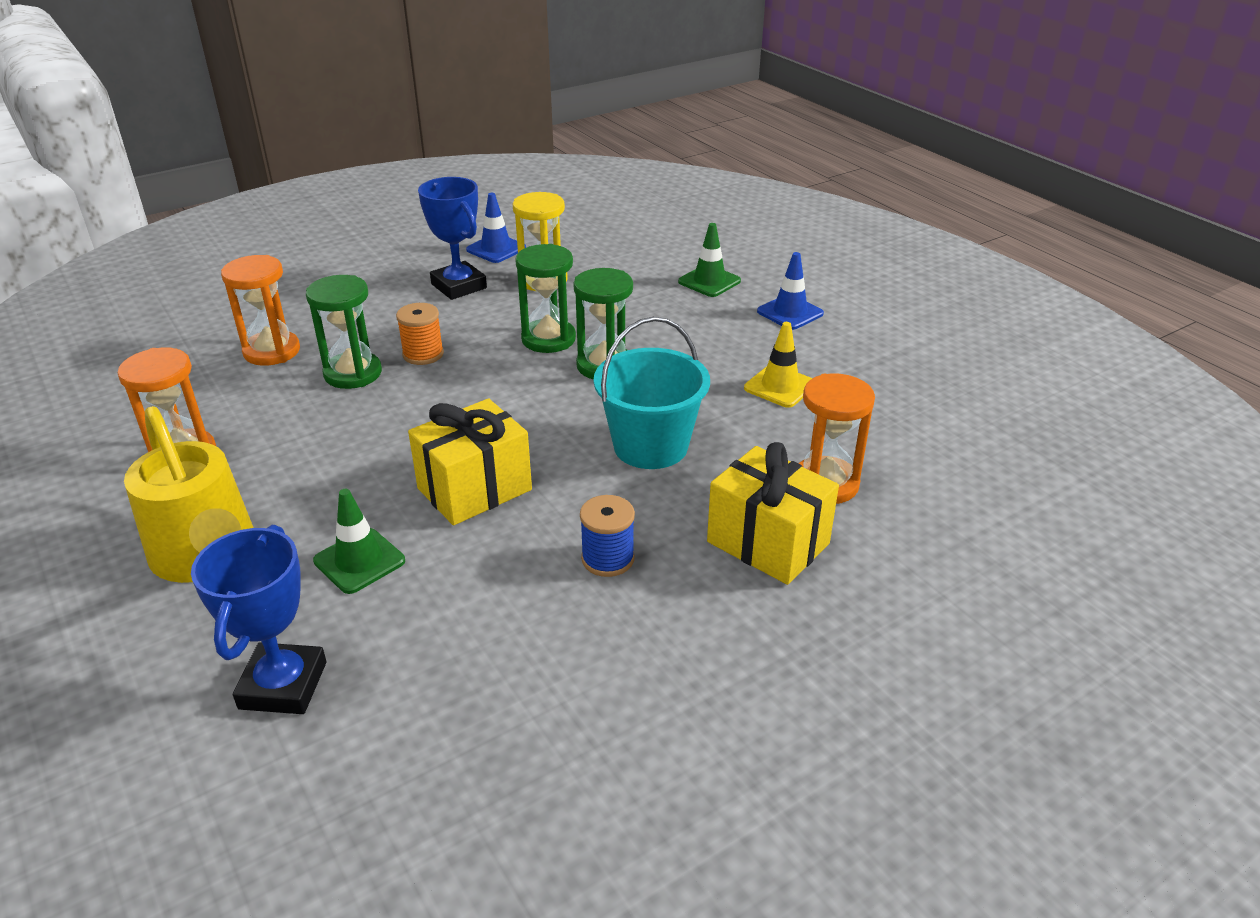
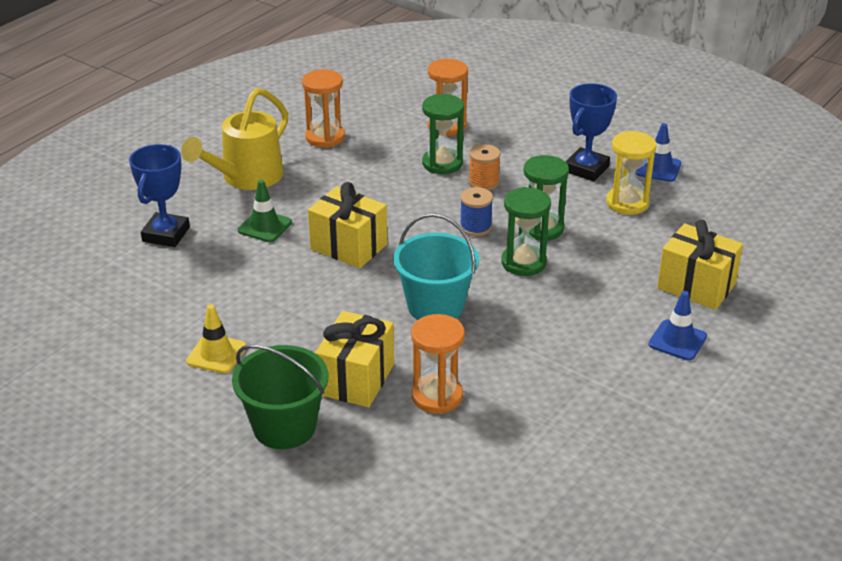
camera: 70 degrees right, 0 degrees up
blue trophy [191,525,327,714] -> blue trophy turned 60 degrees counterclockwise [129,144,190,247]
blue spool [580,495,635,577] -> blue spool moved to [460,187,493,236]
green traffic cone [678,223,741,297] -> yellow gift [657,220,743,310]
yellow traffic cone [744,322,812,408] -> yellow traffic cone moved to [186,304,246,373]
none -> green bucket [232,345,328,449]

